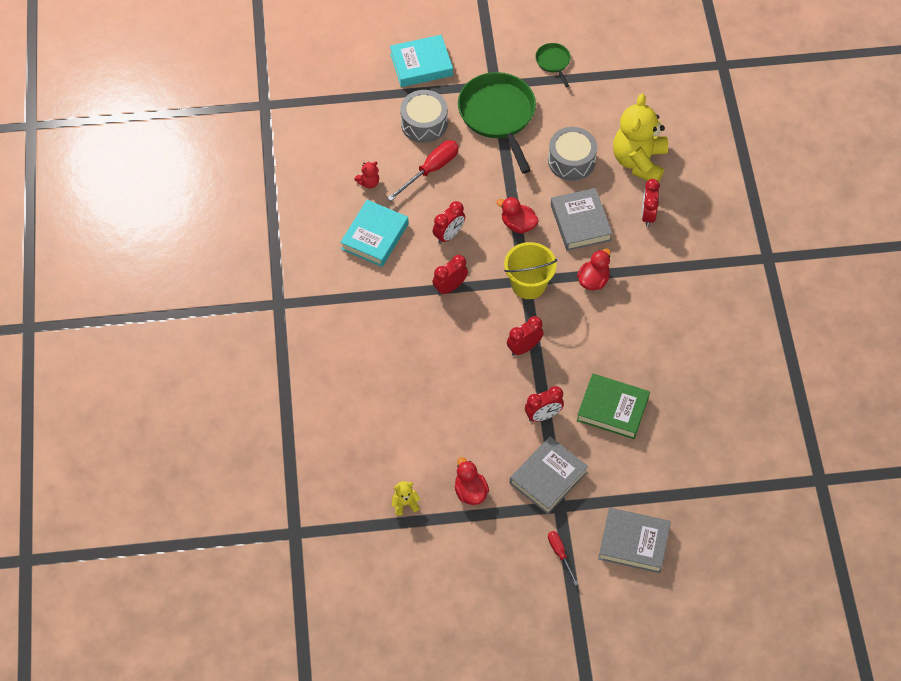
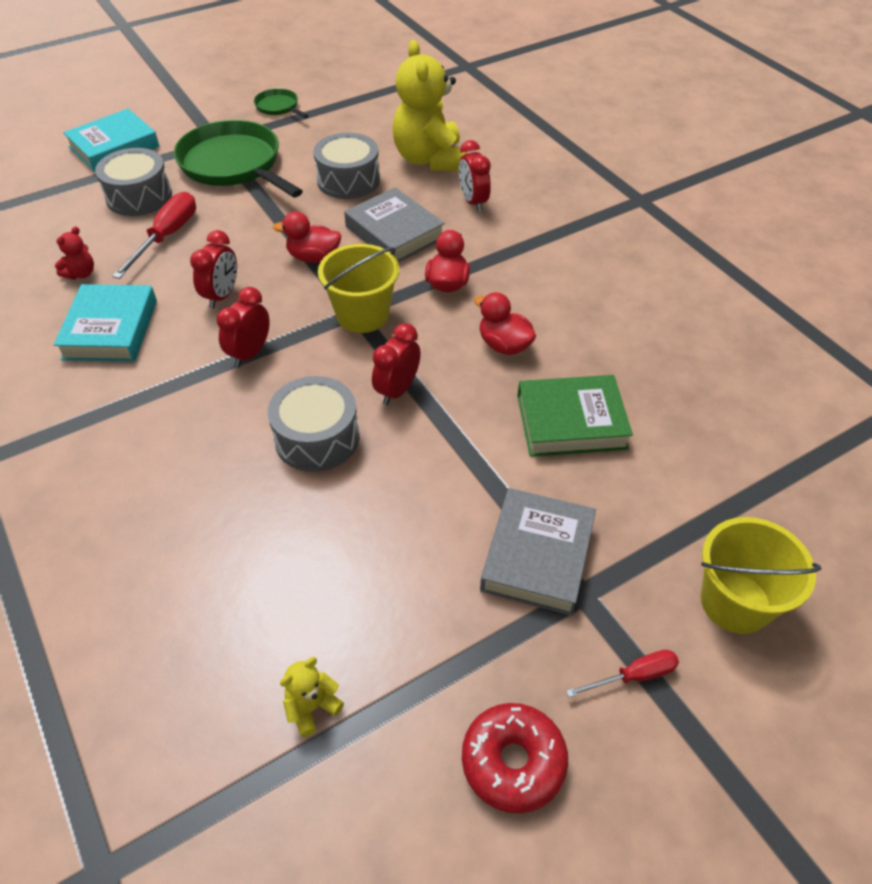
camera: 25 degrees left, 10 degrees down
red duck [455,457,489,505] -> red duck moved to [474,292,536,355]
red clock [525,386,564,422] -> none
red screwdriver [548,531,578,586] -> red screwdriver turned 120 degrees clockwise [566,650,679,697]
grey book [598,508,671,573] -> yellow bucket [701,517,821,634]
none -> grey drum [268,376,359,472]
none -> red donut [462,703,568,813]

